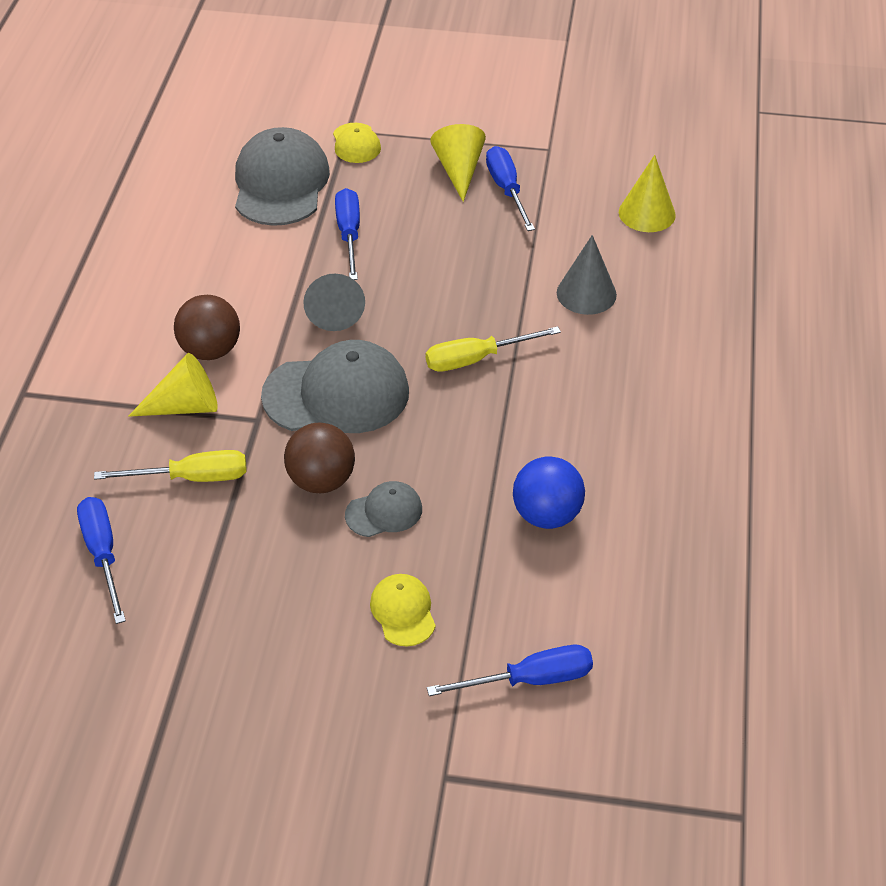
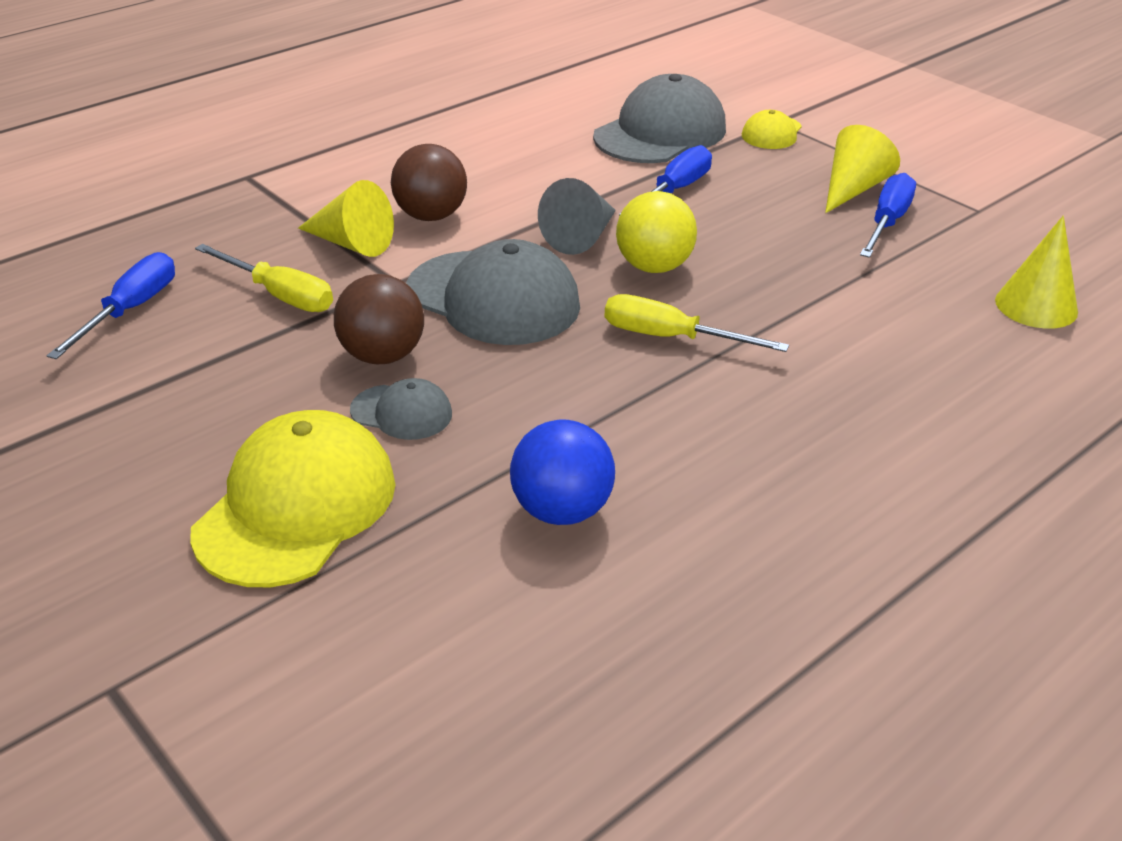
camera: 40 degrees right, 10 degrees down
yellow cap [370,574,436,646] -> yellow cap [190,410,396,587], size x2.00
blue screwdriver [427,645,593,696] -> none
grey cone [557,235,617,315] -> none
none -> yellow ball [616,191,697,273]

